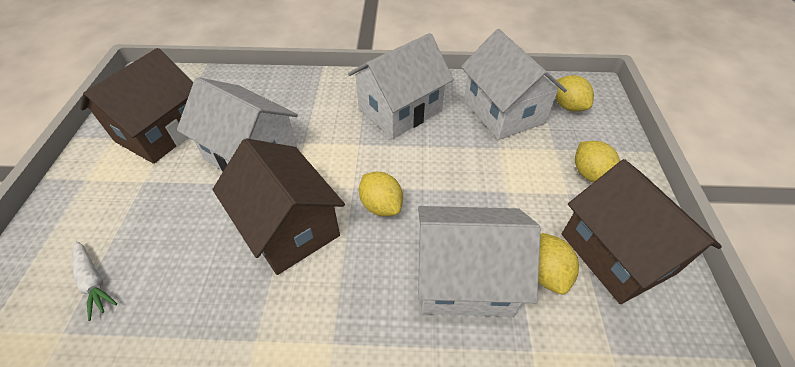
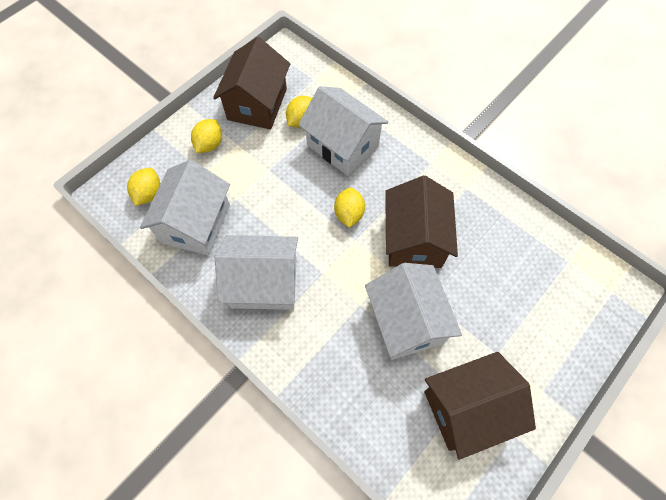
camera: 140 degrees left, 15 degrees up
white carrot [72,241,117,321] -> none

